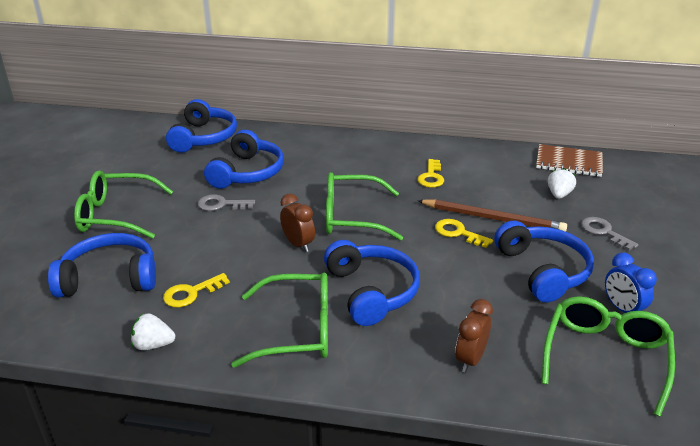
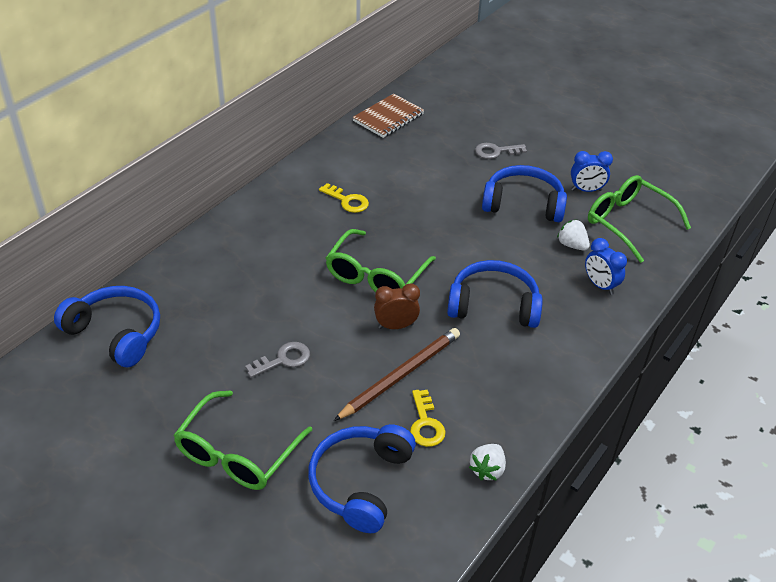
camera: 65 degrees left, 10 degrees up
grey key [198,194,255,211] -> grey key turned 150 degrees counterclockwise [245,342,310,378]
blue headphones [204,130,284,189] -> none
green glasses [231,273,328,368] -> none
brown pencil [417,199,567,232] -> brown pencil moved to [334,328,460,421]
yellow key [435,219,493,248] -> none
brown clock [455,299,493,373] -> blue clock [585,238,627,295]
white strawberry [548,168,576,199] -> white strawberry moved to [557,220,590,251]

